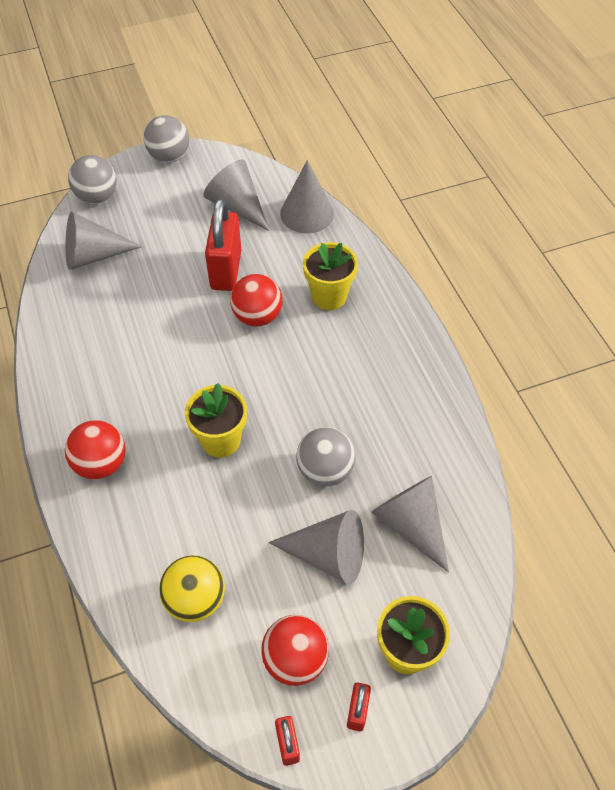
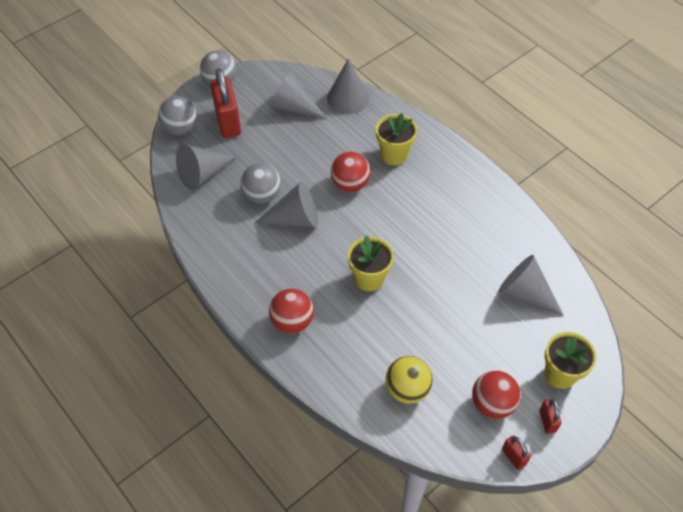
camera: 20 degrees left, 0 degrees up
red padlock [205,199,241,291] -> red padlock moved to [210,68,241,138]
grey cone [268,510,364,584] -> grey cone moved to [254,182,318,227]
grey ball [296,427,356,486] -> grey ball moved to [240,163,281,204]

